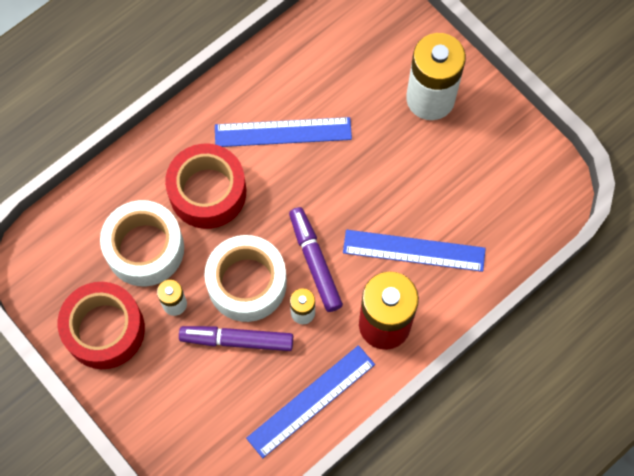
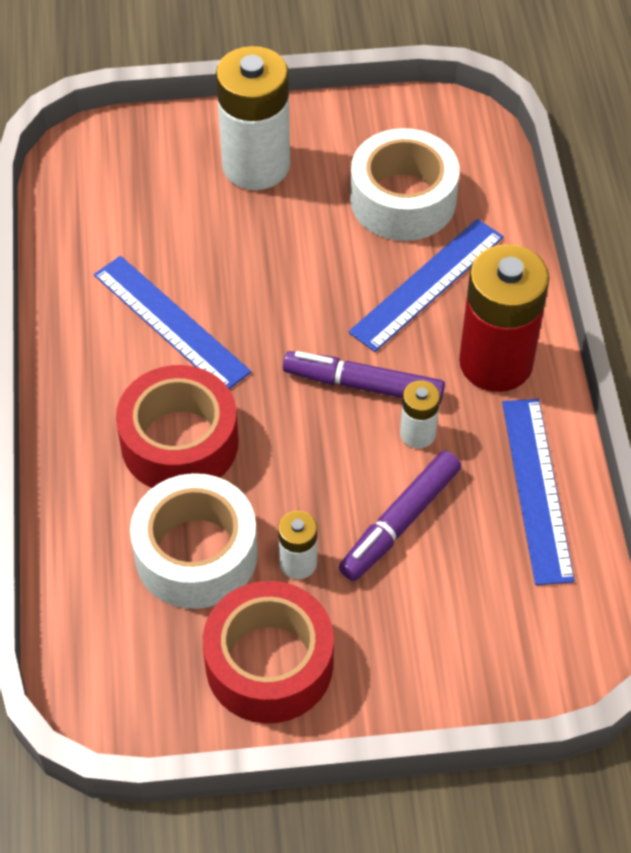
camera: 55 degrees left, 15 degrees down
white tape [204,235,287,322] -> white tape moved to [350,128,460,241]
blue ruler [215,117,352,147] -> blue ruler turned 75 degrees counterclockwise [94,256,251,389]

